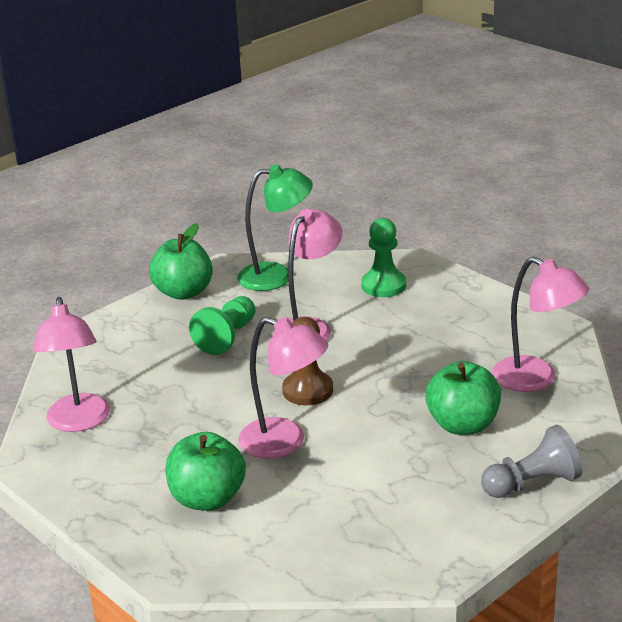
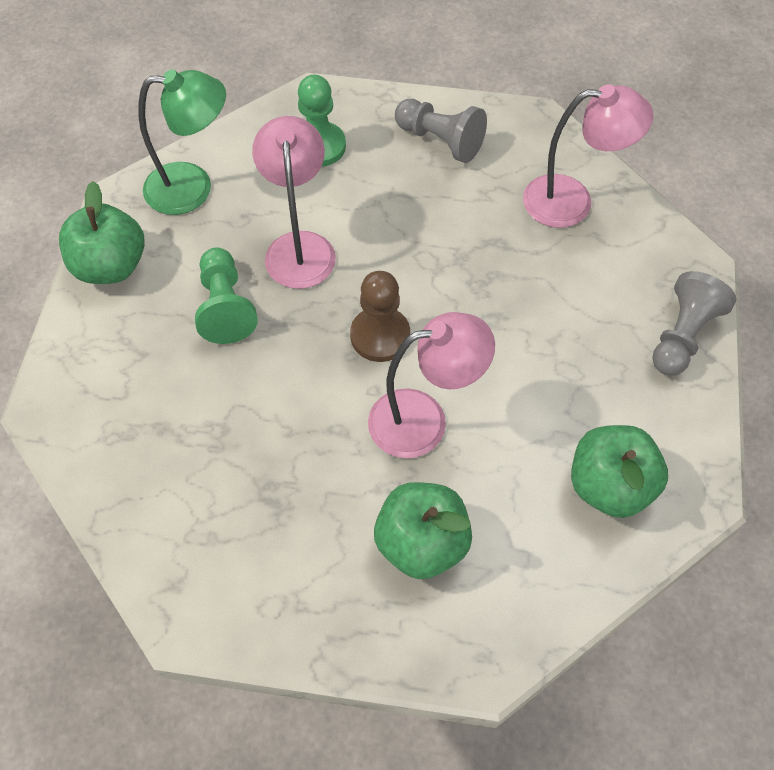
camera: 40 degrees left, 30 degrees up
pink lamp [33,297,110,432] -> none
green lamp [237,164,313,291] -> green lamp turned 45 degrees clockwise [138,69,226,215]
green apple [425,361,501,435] -> green apple moved to [571,425,668,518]
none -> grey pawn [395,99,487,163]

